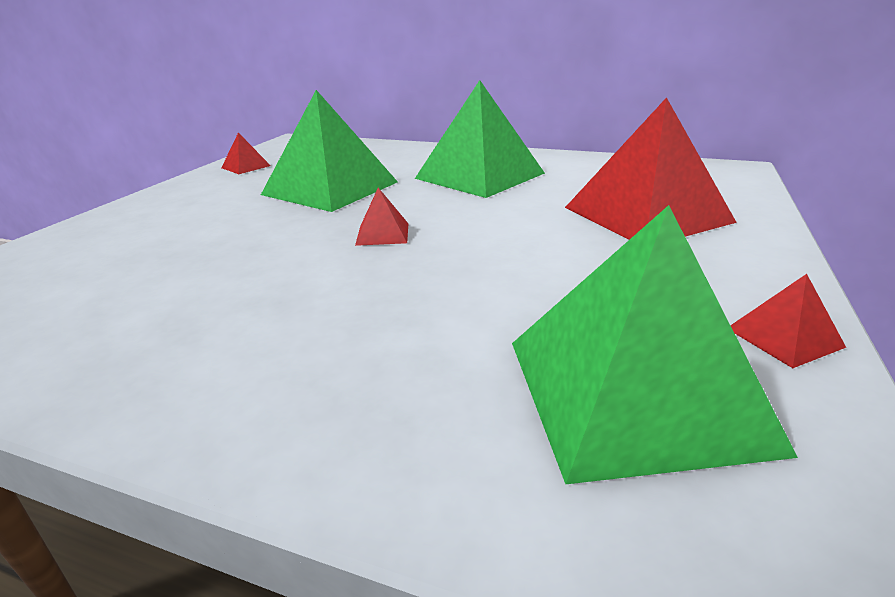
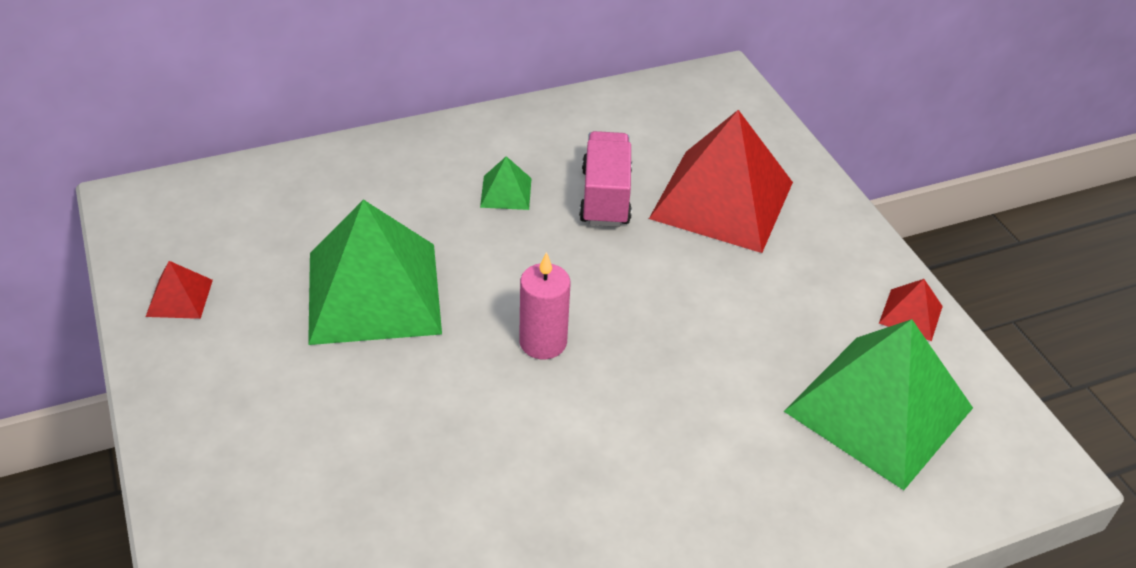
camera: 45 degrees left, 15 degrees up
red pyramid [355,188,408,246] -> pink candle [519,252,571,359]
green pyramid [415,80,545,198] -> green pyramid [480,156,531,210], size x0.42
none -> pink truck [579,131,632,227]

